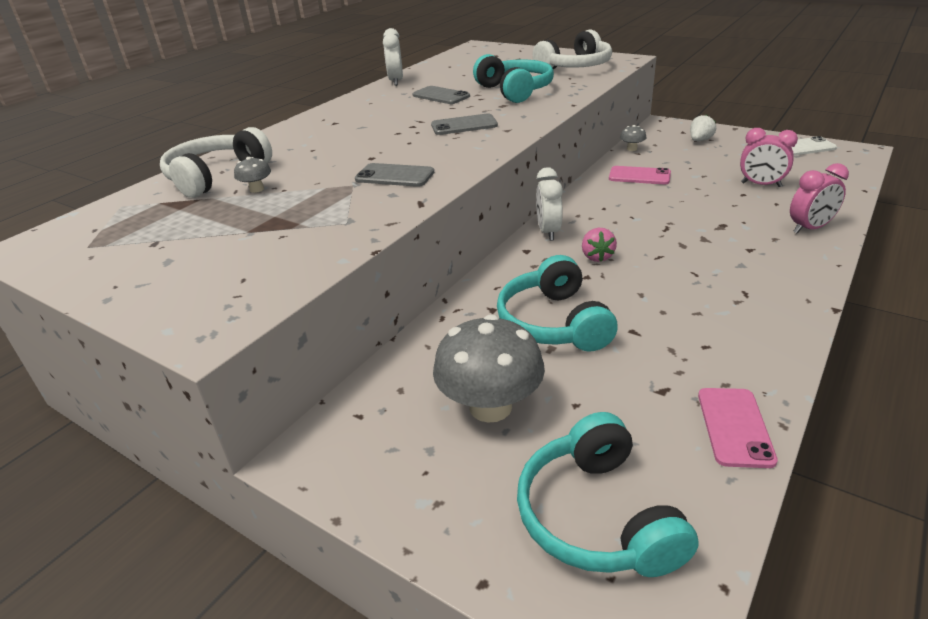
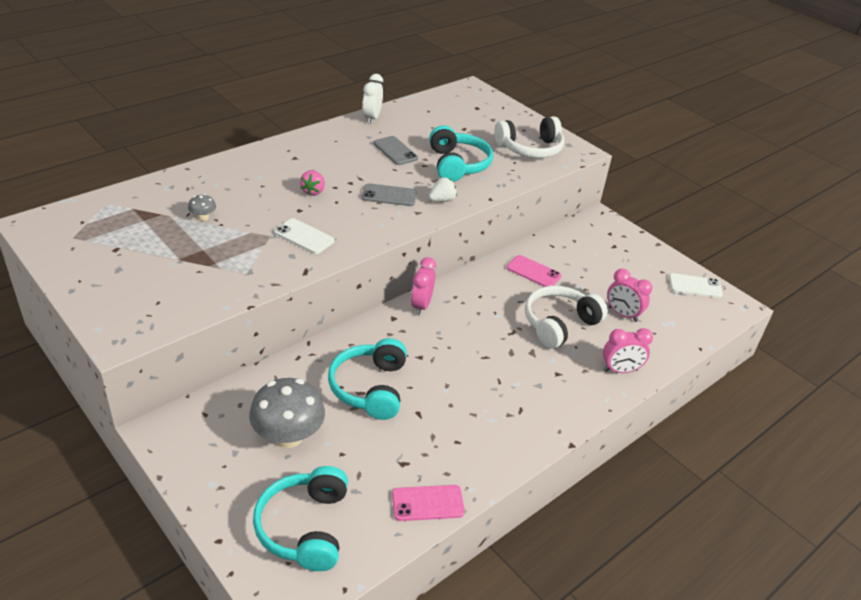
camera: 10 degrees right, 5 degrees up
white headphones [160,127,272,198] -> white headphones moved to [525,286,608,349]
grey phone [355,163,434,187] -> white phone [274,218,335,254]
white clock [536,167,563,241] -> pink clock [411,257,436,315]
pink strawberry [582,228,617,262] -> pink strawberry moved to [300,171,325,196]
grey mushroom [620,125,646,151] -> none
white strawberry [690,115,716,141] -> white strawberry moved to [429,177,457,202]
pink phone [698,388,778,468] -> pink phone turned 60 degrees clockwise [392,485,465,521]

